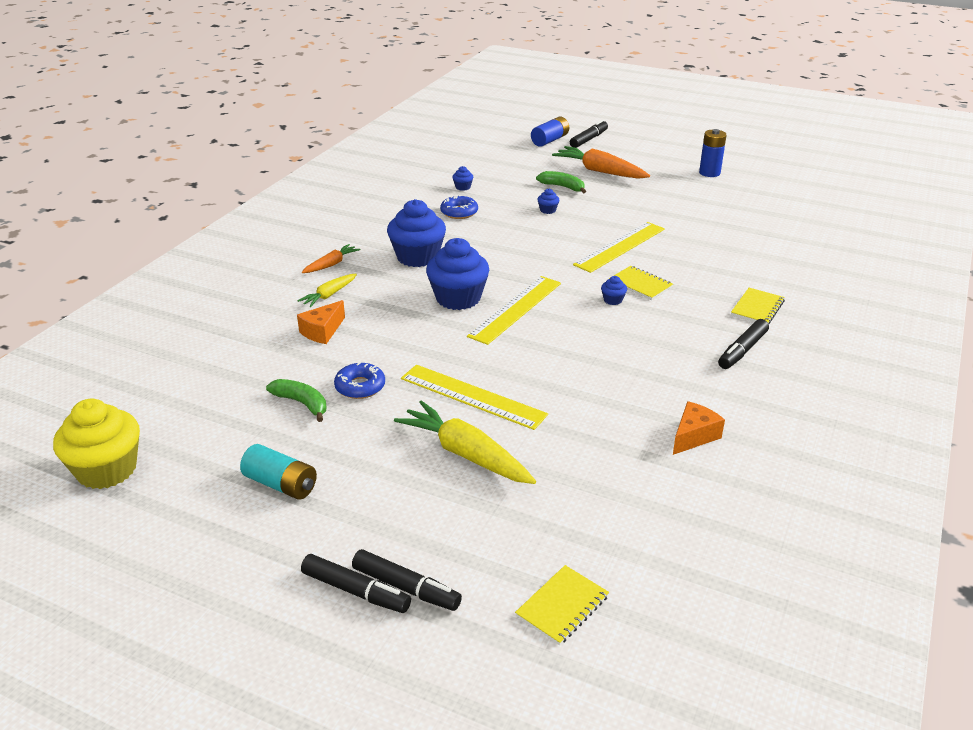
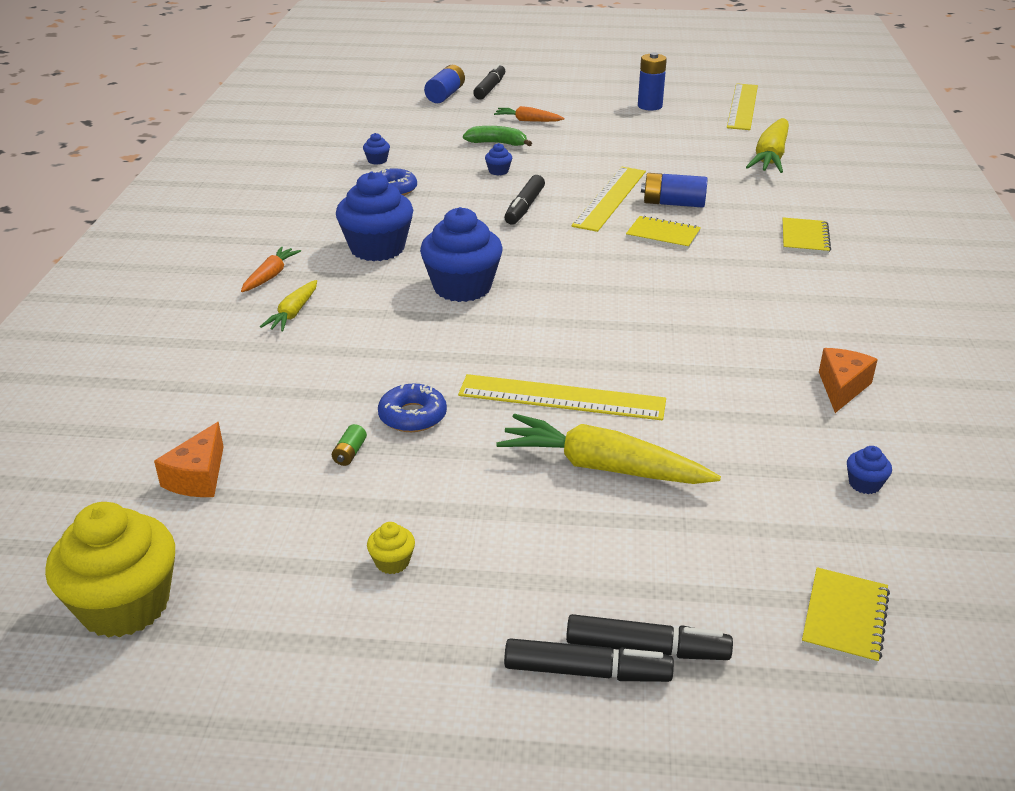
camera: 20 degrees left, 0 degrees up
turquoise battery [240,444,317,500] -> yellow cupcake [367,522,415,574]
green banana [266,379,327,422] -> green battery [332,424,367,466]
orange cheese [297,300,345,344] -> orange cheese moved to [154,422,224,497]
yellow ruler [467,276,561,345] -> yellow ruler moved to [727,83,758,130]
orange carrot [552,146,650,179] -> orange carrot [494,106,564,122], size x0.55
blue cupcake [601,276,627,305] -> blue cupcake moved to [847,446,892,494]
black marker [718,319,769,369] -> black marker moved to [504,175,545,225]
none -> blue battery [641,173,708,208]
none -> yellow carrot [746,118,789,173]

